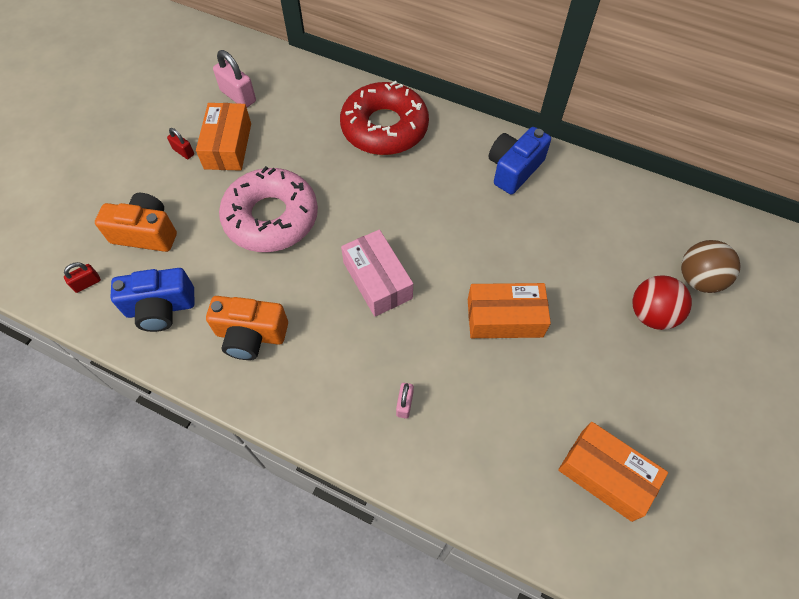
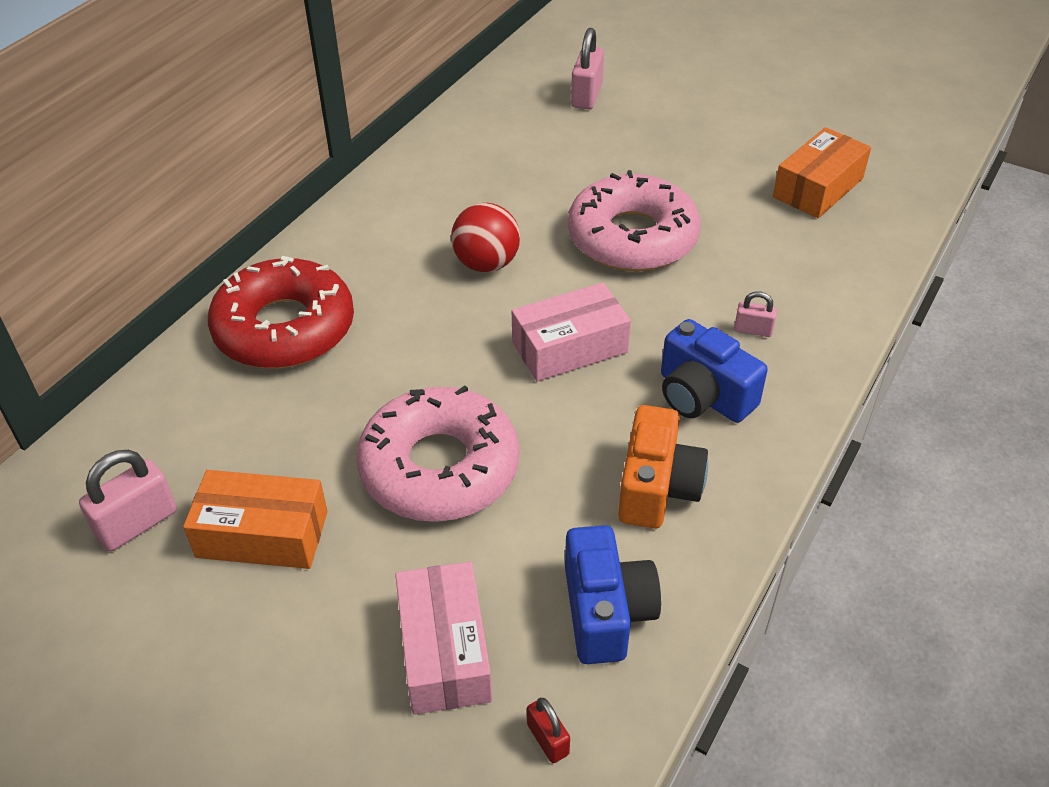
camera: 85 degrees left, 15 degrees down
orange camera [95,193,177,252] -> pink box [395,562,492,715]
red padlock [167,128,194,159] -> none
orange box [468,283,551,338] -> pink donut [568,170,700,271]
blue camera [489,127,551,194] -> blue camera moved to [661,319,768,423]
red ball [633,275,692,330] -> red ball moved to [451,203,520,272]
brown ball [681,240,741,293] -> pink padlock [571,28,604,110]

